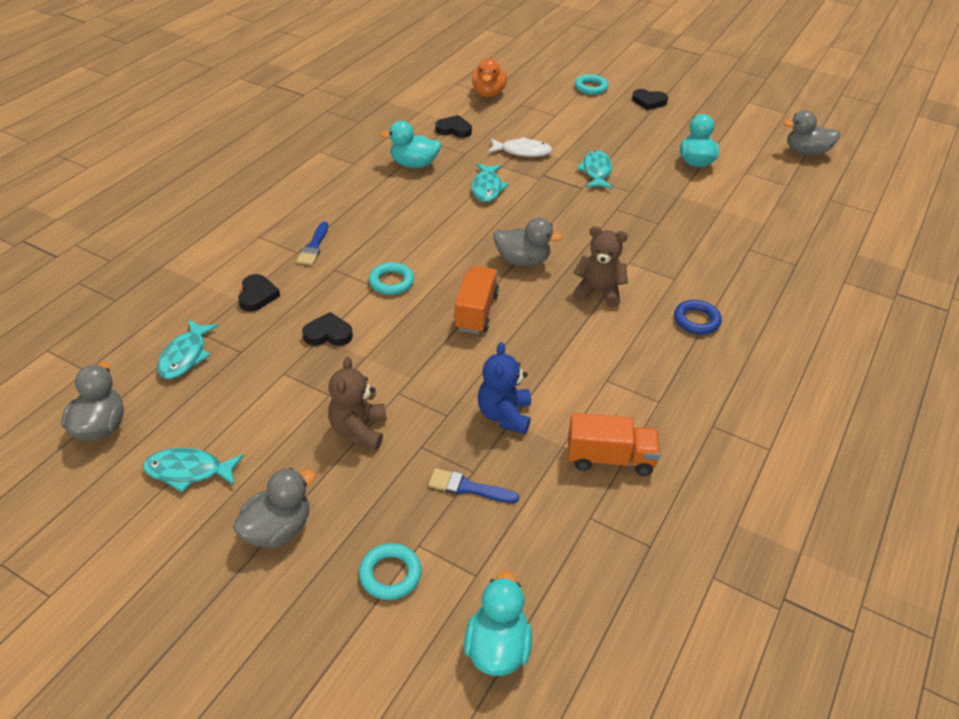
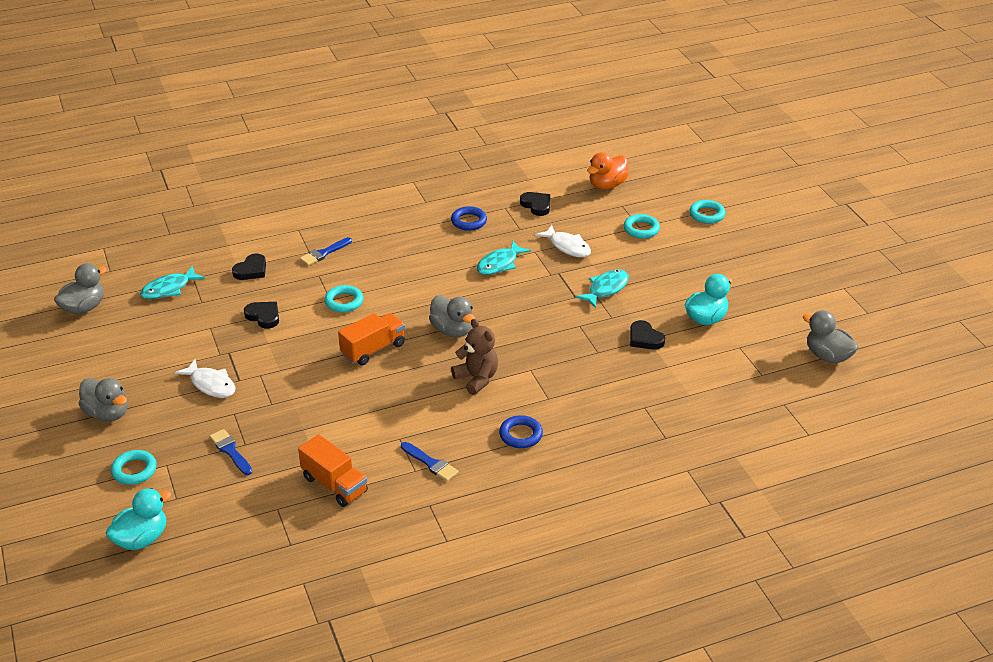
camera: 40 degrees right, 5 degrees down
turquoise fish [143,448,244,492] -> none
grey duck [233,468,316,548] -> grey duck turned 45 degrees clockwise [78,378,128,422]
brown teddy bear [328,357,387,450] -> white fish [174,359,236,398]
turquoise duck [380,121,441,168] -> blue ring [451,206,487,231]
blue teddy bear [478,342,531,434] -> none
black heart [632,89,668,110] -> black heart moved to [630,320,665,350]
none -> blue brush [401,442,459,482]
none -> turquoise ring [624,214,660,238]

